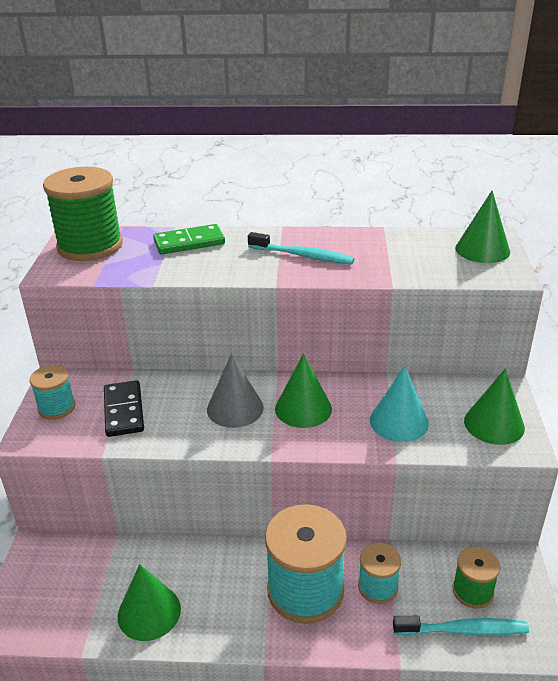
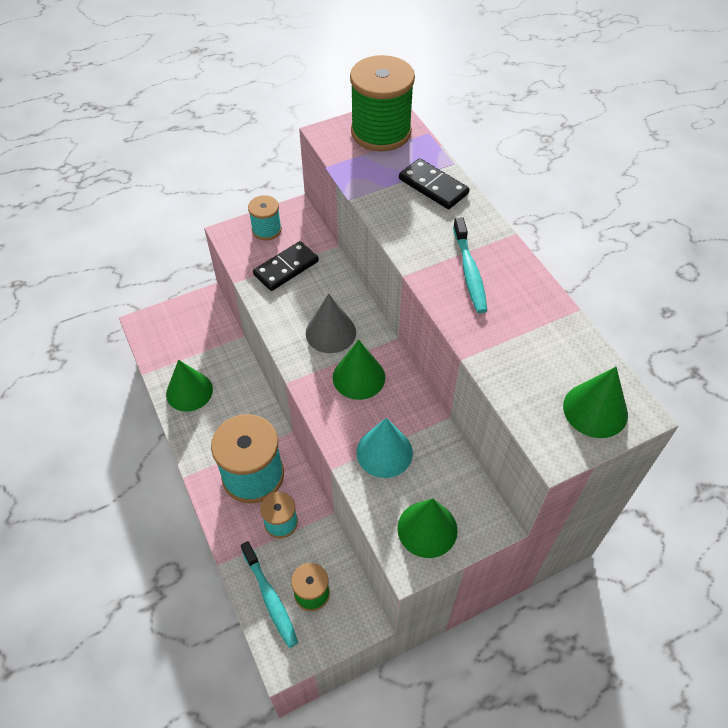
camera: 60 degrees right, 20 degrees up
green domino [153,224,225,254] -> black domino [399,158,470,209]

